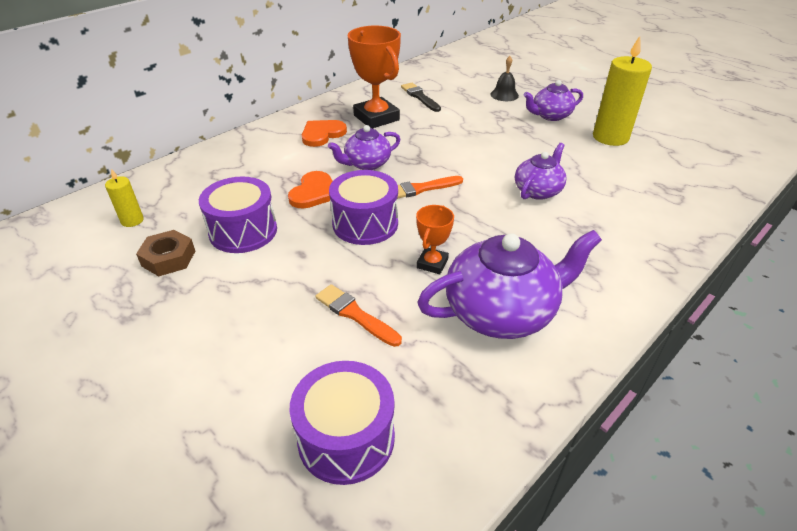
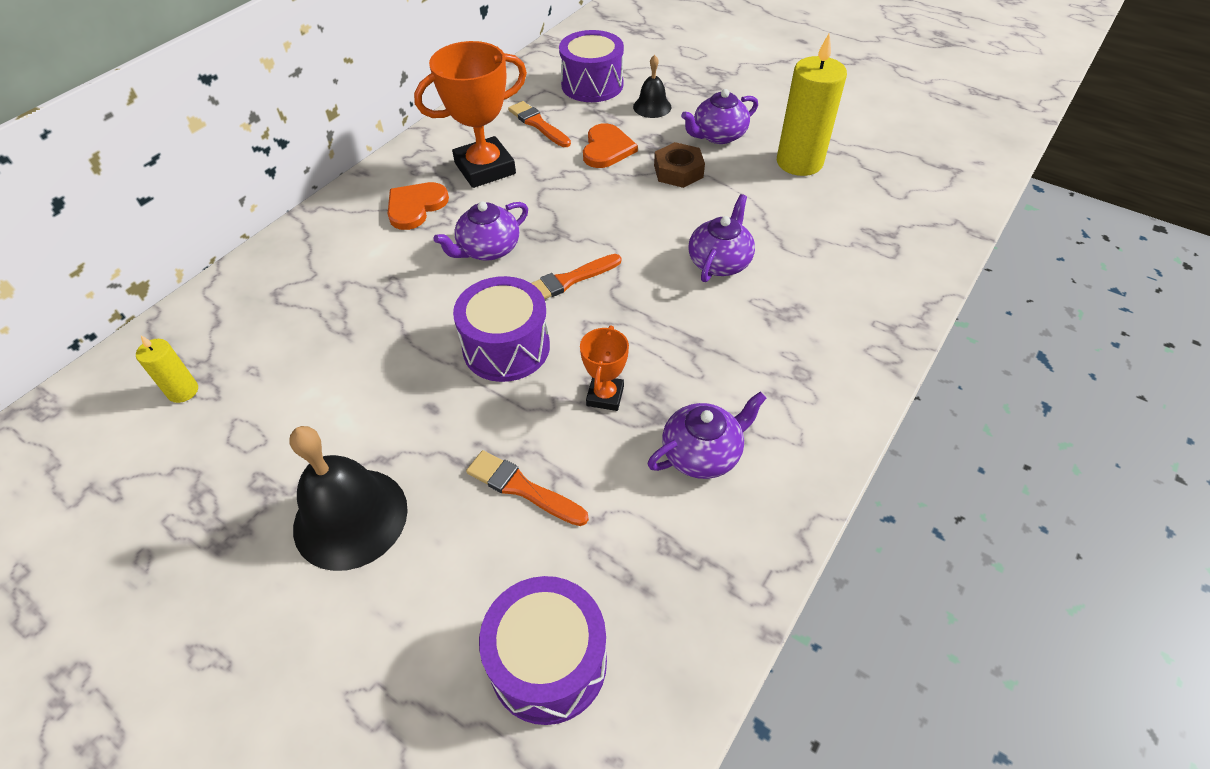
camera: 10 degrees left, 10 degrees up
brown nut [136,230,195,276] -> brown nut moved to [654,142,705,188]
purple drum [199,176,277,253] -> purple drum moved to [559,30,624,102]
orange heart [288,171,333,209] -> orange heart moved to [583,123,638,168]
orange trophy [348,26,401,128] -> orange trophy turned 75 degrees counterclockwise [414,41,527,188]
black brush [401,83,441,112] -> orange brush [508,101,571,147]
purple teapot [417,230,602,339] -> purple teapot [647,392,767,479], size x0.58
none -> black bell [289,426,408,571]

